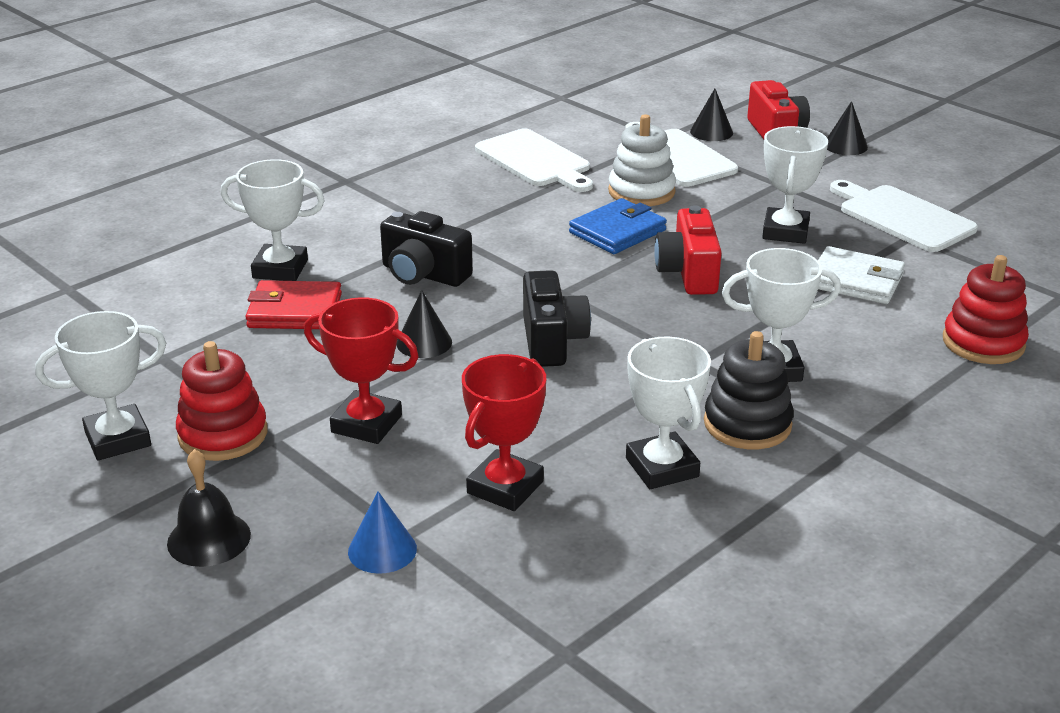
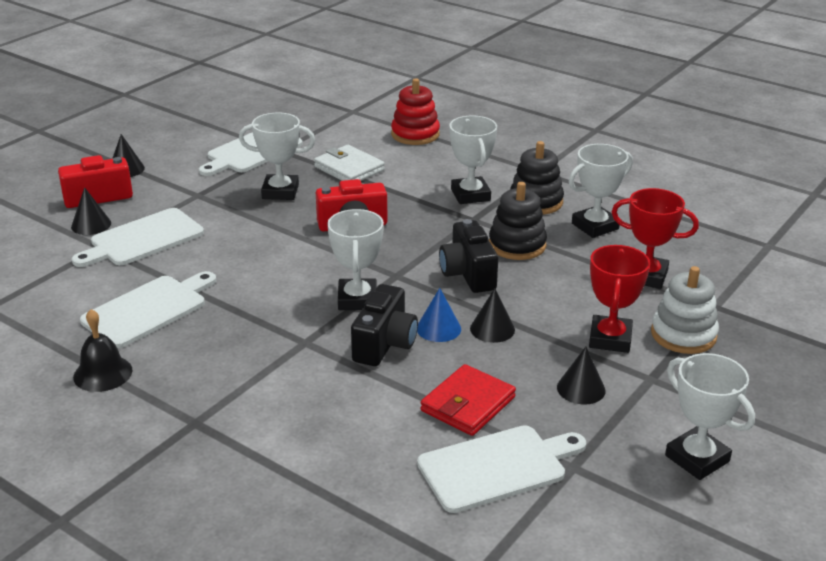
camera: 100 degrees left, 0 degrees up
black bell [167,449,251,567] -> black bell moved to [73,309,132,392]
red stacking toy [176,341,268,461] -> none
white trophy [221,159,325,281] -> white trophy moved to [327,209,384,310]
red wallet [245,280,342,329] -> red wallet turned 45 degrees clockwise [421,364,516,436]
blue cone [348,491,417,574] -> blue cone moved to [417,288,461,342]
black camera [523,270,591,367] -> black camera turned 90 degrees counterclockwise [439,219,498,293]
blue wallet [569,198,667,254] -> none
white stacking toy [608,115,676,206] -> white stacking toy moved to [651,266,719,354]
white wallet [818,246,905,304] -> white wallet turned 60 degrees counterclockwise [314,145,385,181]
none -> white cutting board [417,425,586,513]
none -> black stacking toy [489,182,547,260]
none -> black cone [557,347,606,404]

